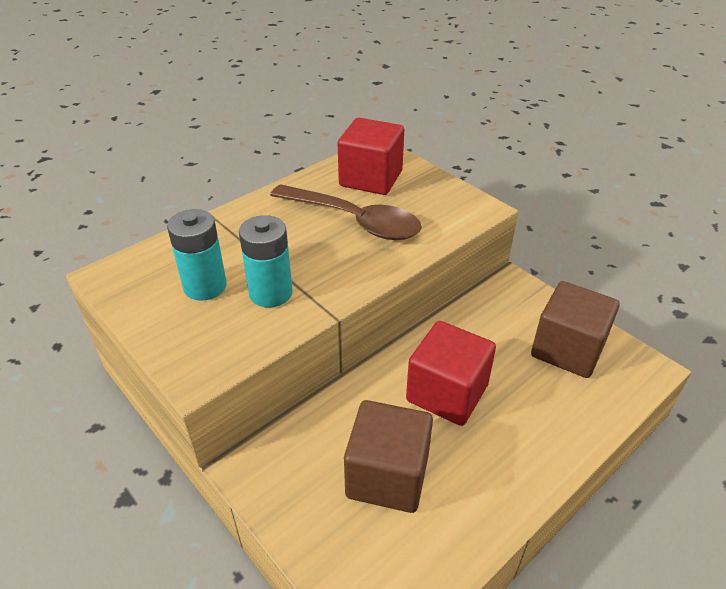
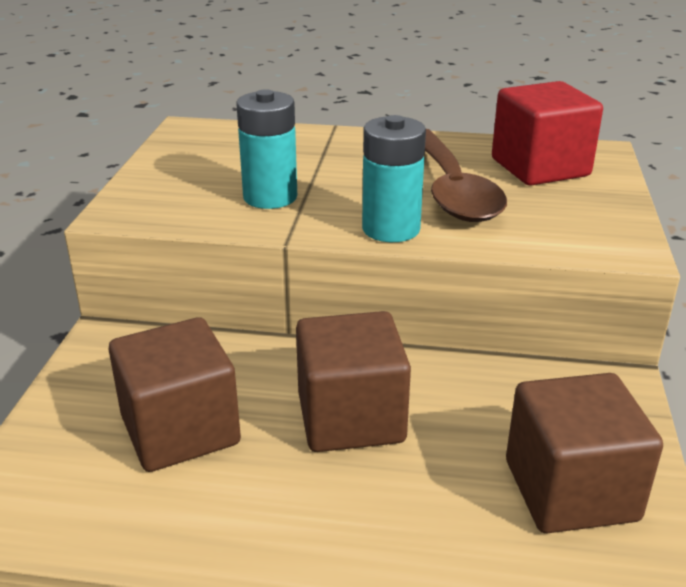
camera: 50 degrees right, 10 degrees down
turquoise battery [167,209,227,301] -> turquoise battery moved to [362,115,426,242]
red cube [406,321,496,426] -> brown cube [296,311,411,452]

